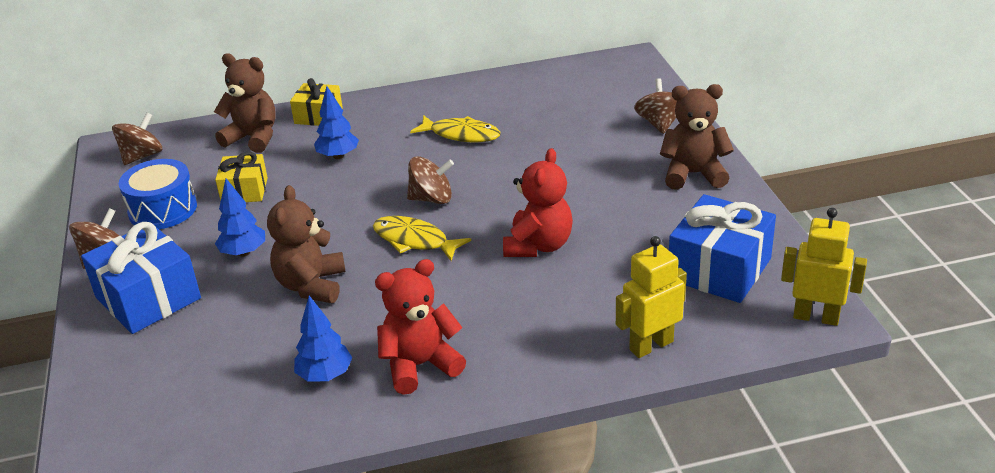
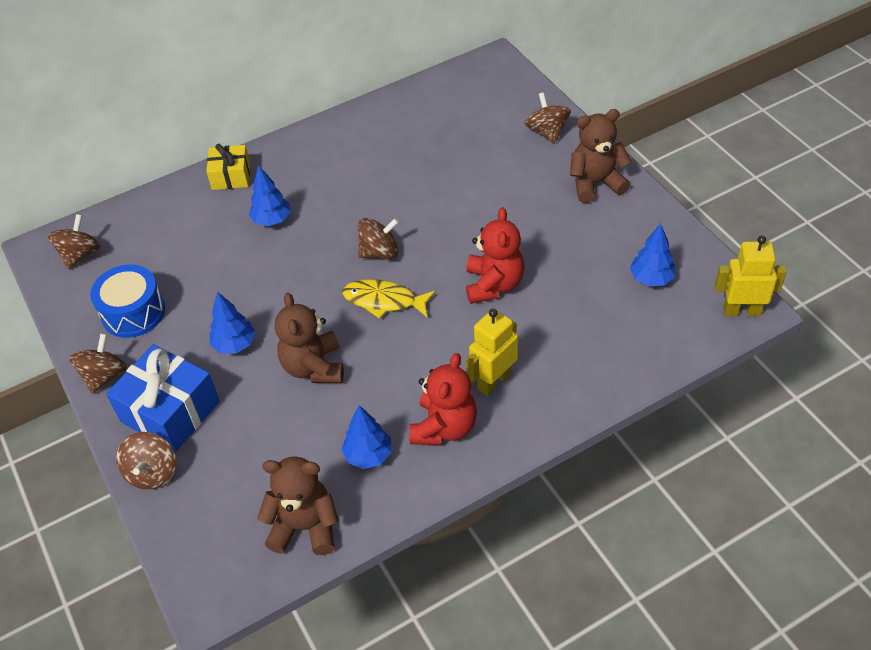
camera: 15 degrees left, 15 degrees up
brown teddy bear [214,53,276,153] -> brown teddy bear moved to [257,456,339,555]
yellow gift [215,152,268,202] -> none
red teddy bear [375,259,466,395] -> red teddy bear turned 150 degrees clockwise [409,353,477,445]
yellow fish [410,115,501,142] -> none
yellow robot [616,236,687,358] -> yellow robot moved to [466,309,518,396]
blue gift [669,194,776,303] -> blue tree [630,223,675,286]
none -> brown spinning top [116,432,176,490]

